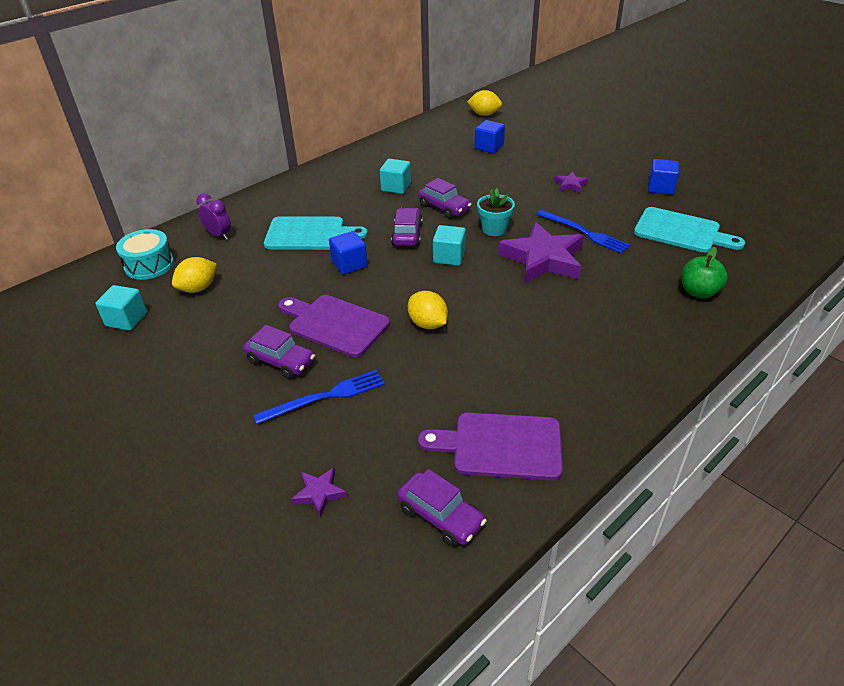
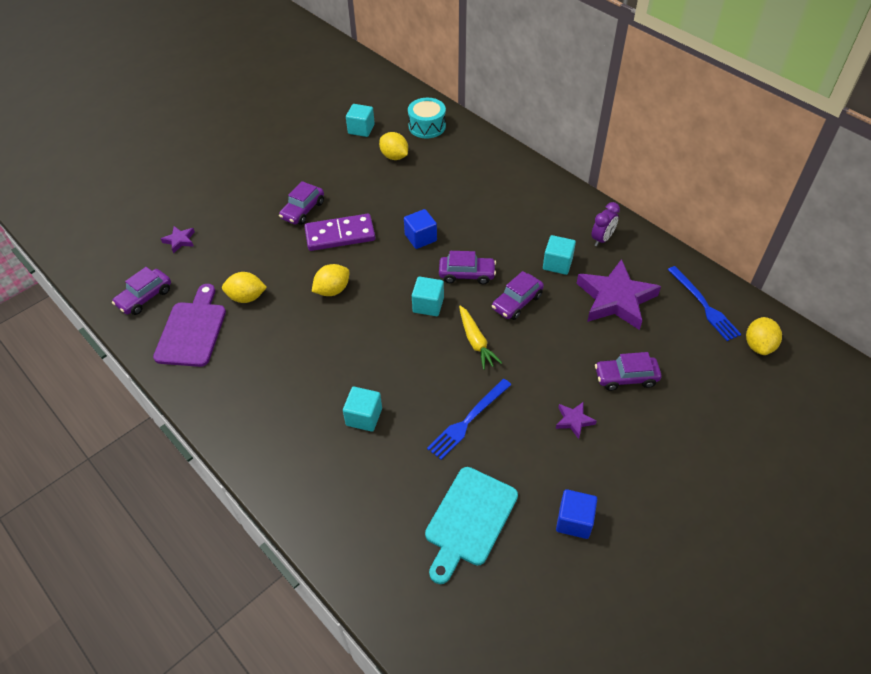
camera: 90 degrees right, 10 degrees up
purple clock [196,194,231,240] -> purple clock moved to [591,202,620,247]
blue fork [253,370,385,424] -> blue fork moved to [668,266,741,341]
turquoise cutting board [264,216,368,250] -> none
purple cutting board [278,295,390,357] -> purple domino [304,214,375,251]
blue cube [475,120,505,153] -> none
turquoise flower pot [477,188,515,236] -> yellow carrot [459,306,502,370]
purple star [498,222,584,284] -> purple star moved to [576,259,661,330]
green apple [681,247,728,298] -> none
none -> yellow lemon [222,272,267,303]
none -> turquoise cube [343,387,382,432]
none -> purple car [595,352,661,391]

